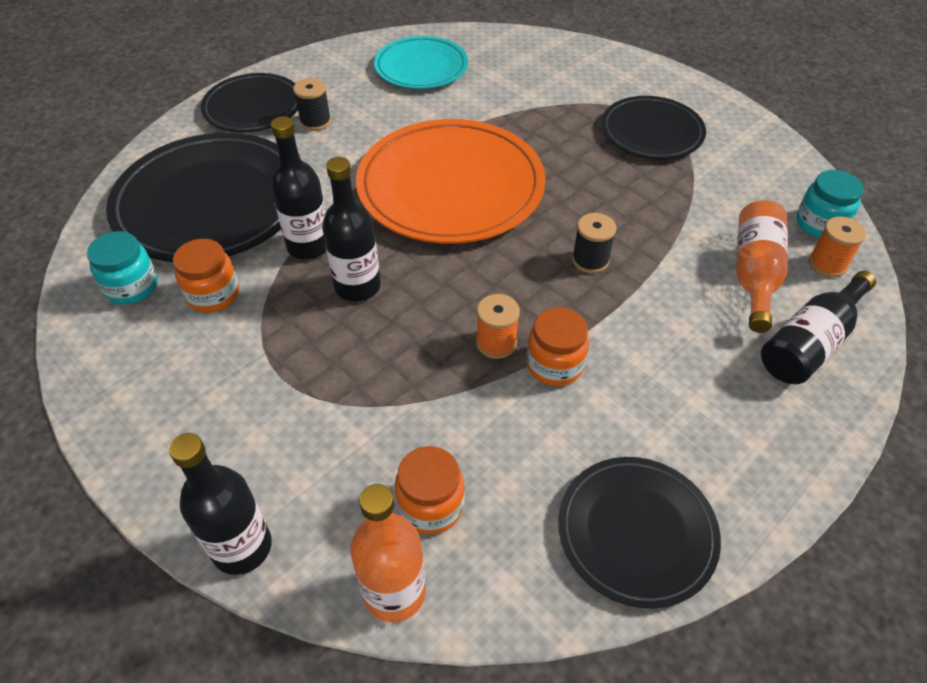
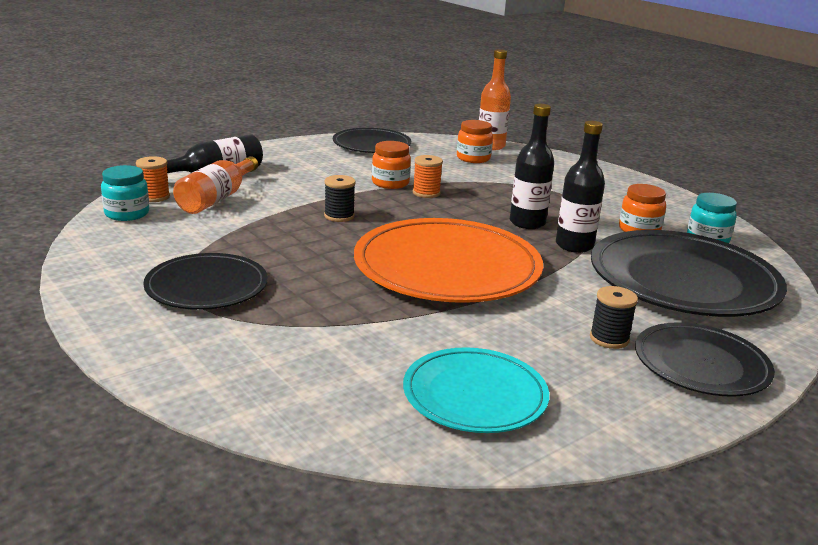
camera: 175 degrees left, 25 degrees down
black bottle [169,433,272,575] -> none

